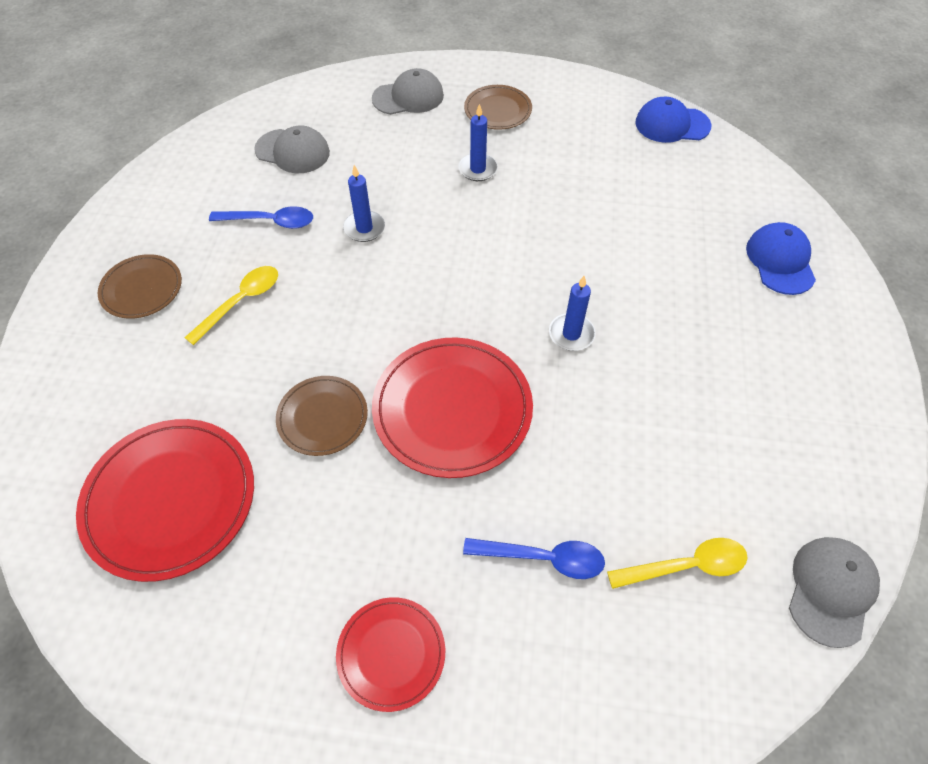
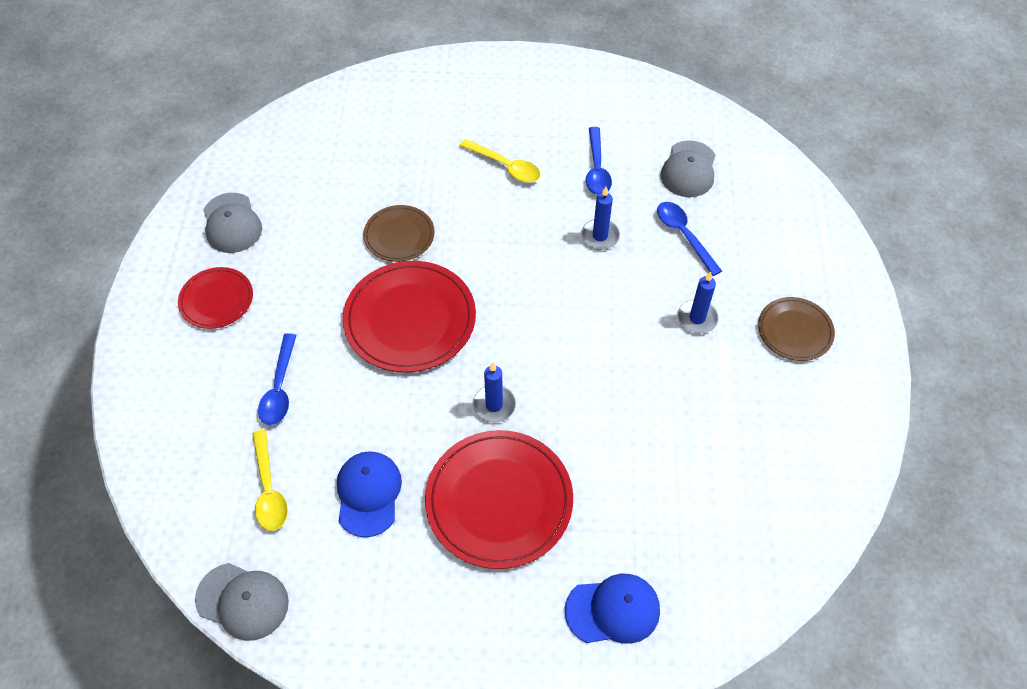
camera: 85 degrees right, 0 degrees up
red plate [76,419,254,582] -> red plate moved to [425,430,573,569]
brown plate [98,254,182,319] -> none
grey cap [372,68,444,115] -> grey cap moved to [203,193,262,253]
blue cap [635,97,711,143] -> blue cap moved to [337,451,402,537]
none -> blue spoon [657,202,722,276]

